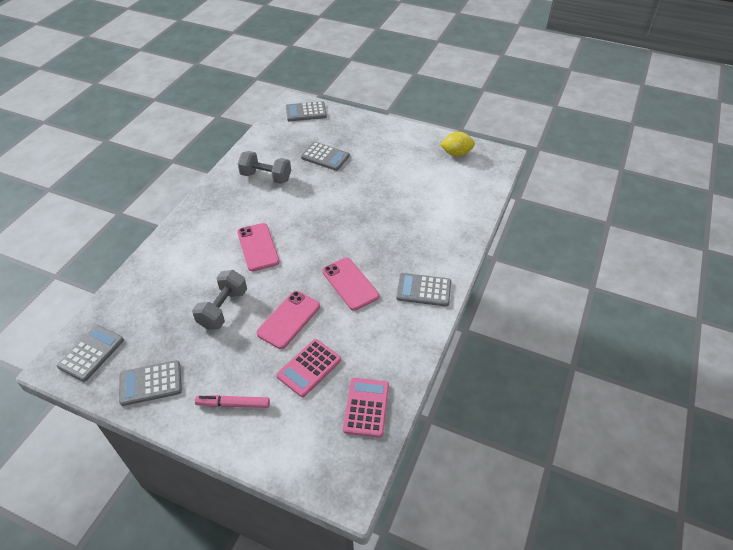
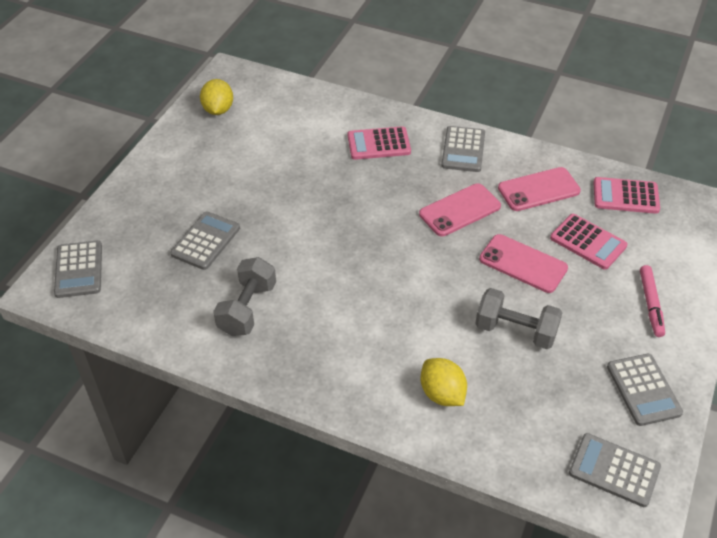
camera: 90 degrees left, 0 degrees up
pink phone [237,223,280,271] -> pink phone moved to [498,167,581,211]
none -> pink calculator [348,126,411,160]
none -> yellow lemon [421,358,467,406]

